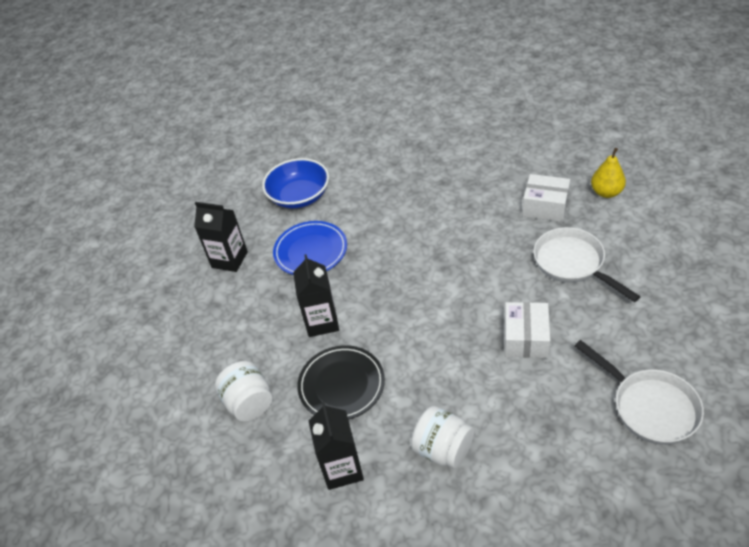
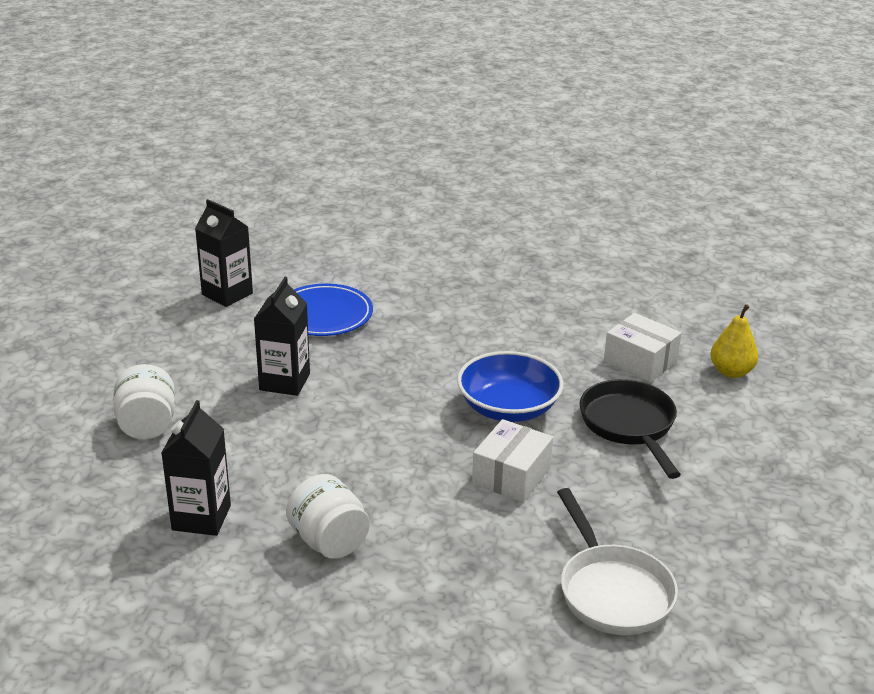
camera: 15 degrees right, 15 degrees down
blue bowl [262,158,329,208] -> blue bowl moved to [457,351,563,422]
black plate [297,345,385,420] -> none
white pan [533,227,640,302] -> black pan [580,379,681,479]

